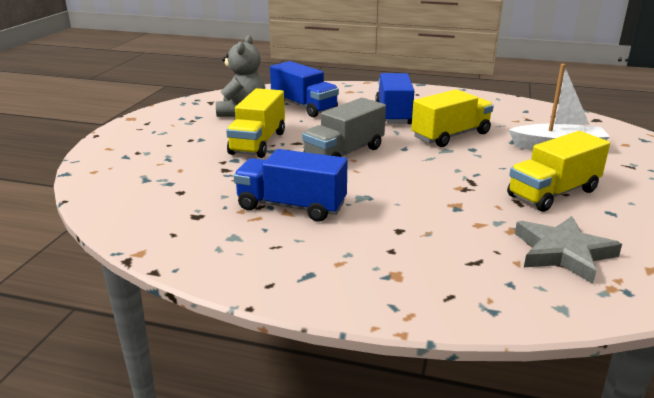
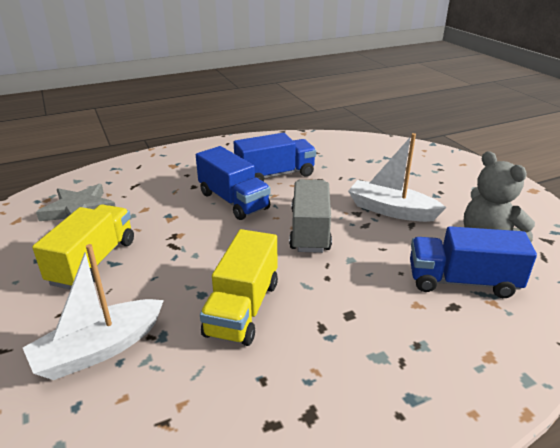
camera: 140 degrees right, 5 degrees up
yellow truck [226,88,285,158] -> white boat [348,133,446,222]
blue truck [375,73,414,124] -> blue truck moved to [196,146,270,220]

